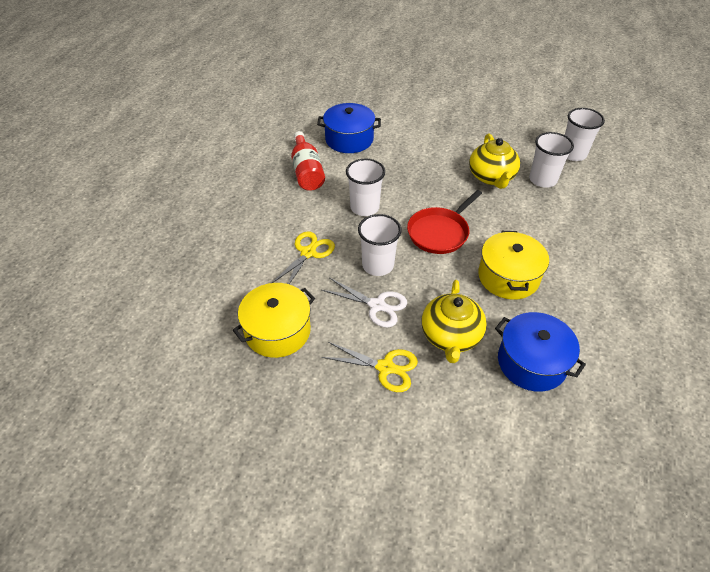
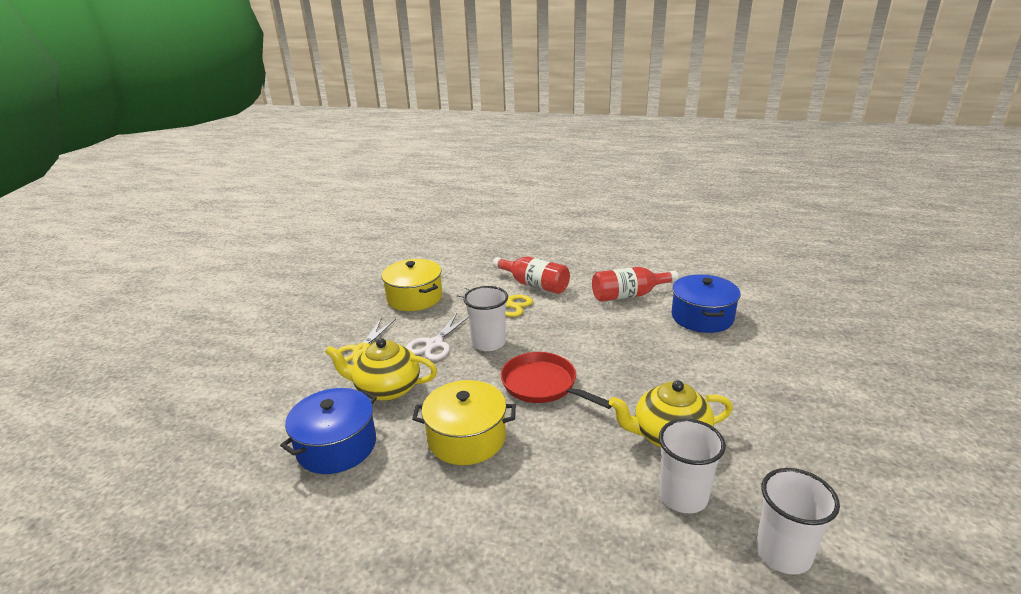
camera: 90 degrees right, 20 degrees down
white cup [346,159,385,216] -> none
none -> red bottle [493,257,570,294]

